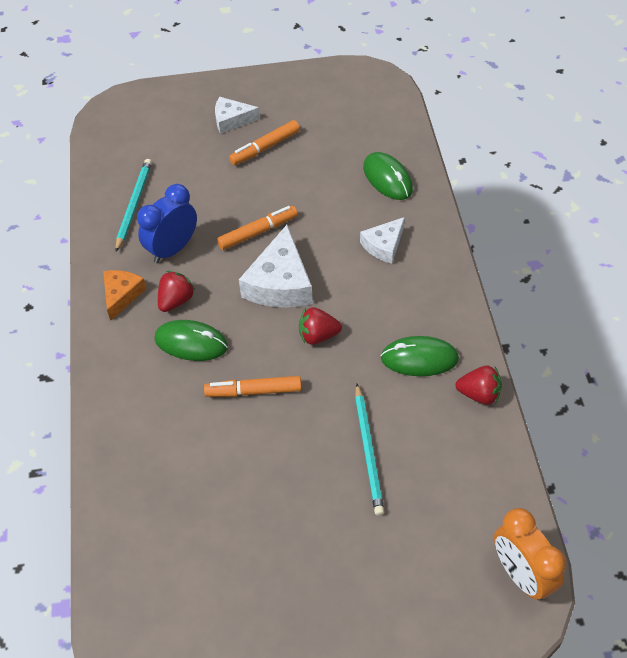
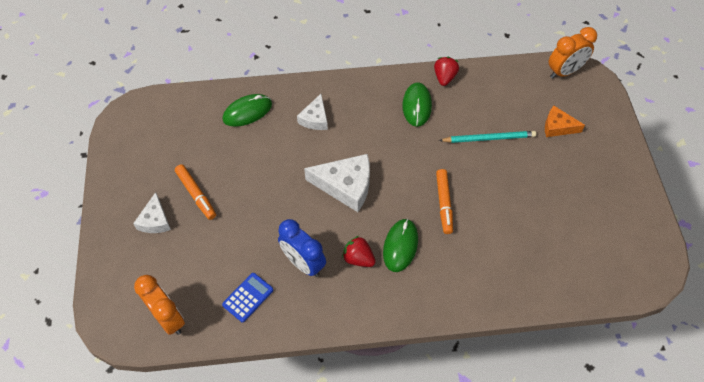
camera: 90 degrees left, 5 degrees up
orange cheese [103,270,146,321] -> orange cheese moved to [545,106,585,137]
turquoise pencil [115,159,152,252] -> blue calculator [222,273,273,322]
orange marker [217,206,298,250] -> none
red strawberry [299,307,342,345] -> none
white cheese [360,217,405,264] -> white cheese turned 60 degrees clockwise [297,94,328,130]
none -> orange clock [134,275,185,335]

